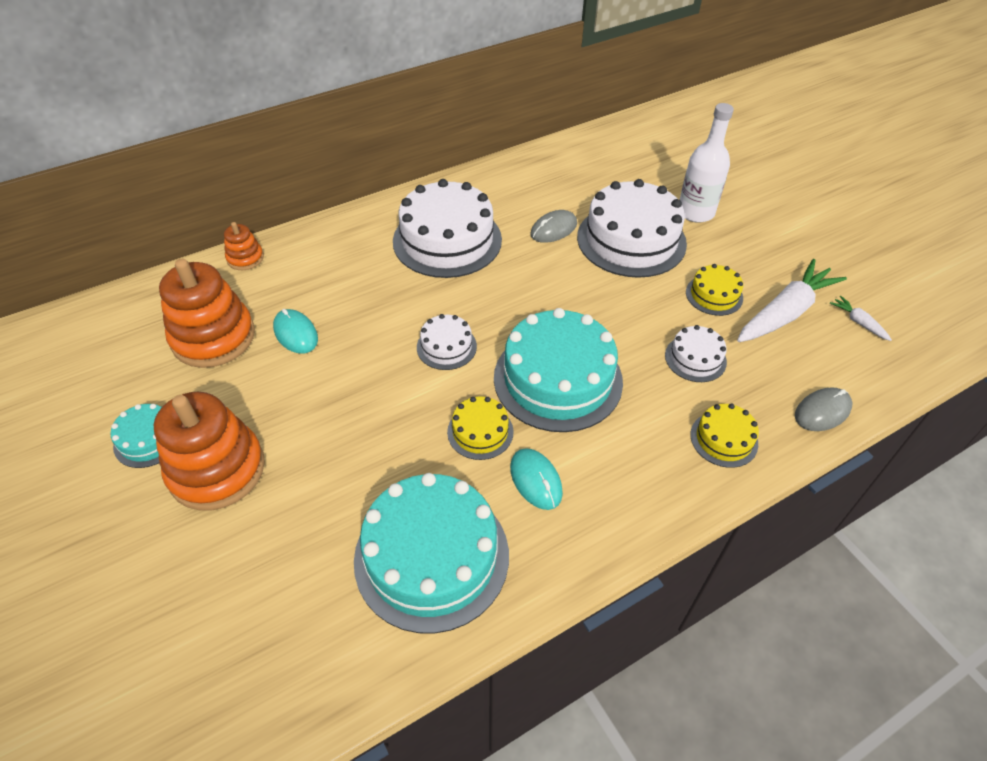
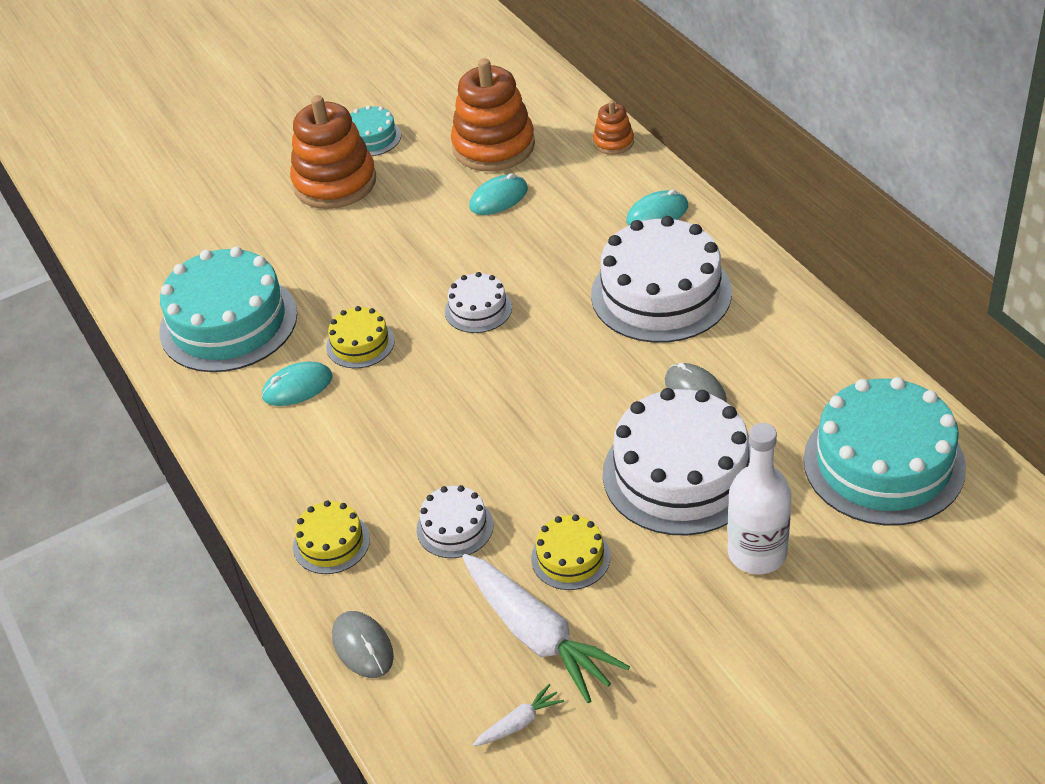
camera: 95 degrees right, 5 degrees down
turquoise cake [494,308,623,432] -> turquoise cake moved to [803,377,966,525]
none -> turquoise mouse [626,190,688,225]

